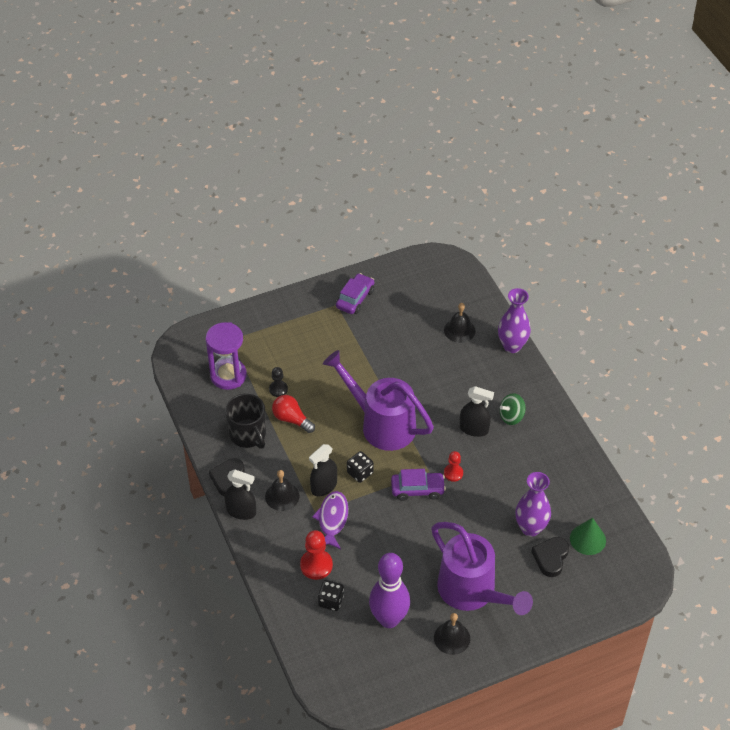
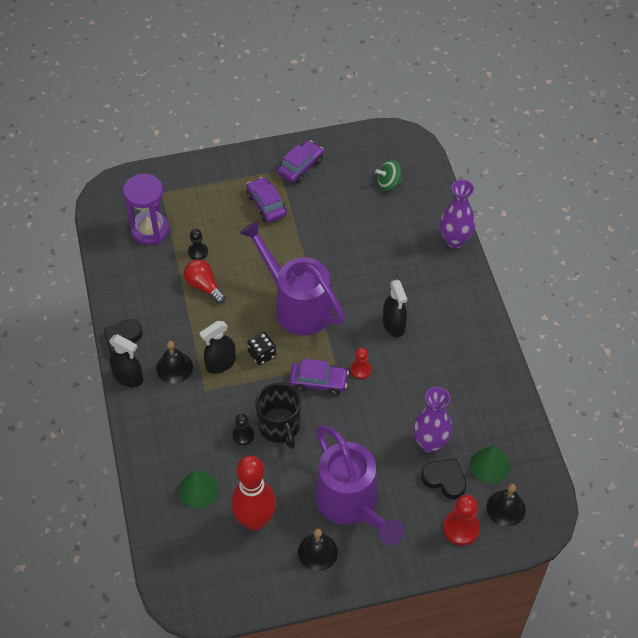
camera: 10 degrees right, 5 degrees up
black mug [225,394,266,449] -> black mug moved to [255,383,301,449]
red pawn [300,530,333,580] -> red pawn moved to [443,495,480,546]
purple fish [312,491,348,549] -> none
black dice [318,580,344,611] -> green cone [179,470,219,509]
purple bowling pin [369,553,410,628] -> red bowling pin [231,455,276,530]
black bell [444,303,476,343] -> black bell moved to [486,484,526,527]
black spray bottle [460,386,494,437] -> black spray bottle turned 45 degrees clockwise [383,280,407,337]
green spinning top [500,393,526,425] -> green spinning top moved to [375,160,403,191]
black heart [531,537,569,577] -> black heart turned 90 degrees clockwise [421,458,467,499]
none -> black pawn [232,414,254,445]
none -> purple car [246,177,287,223]

